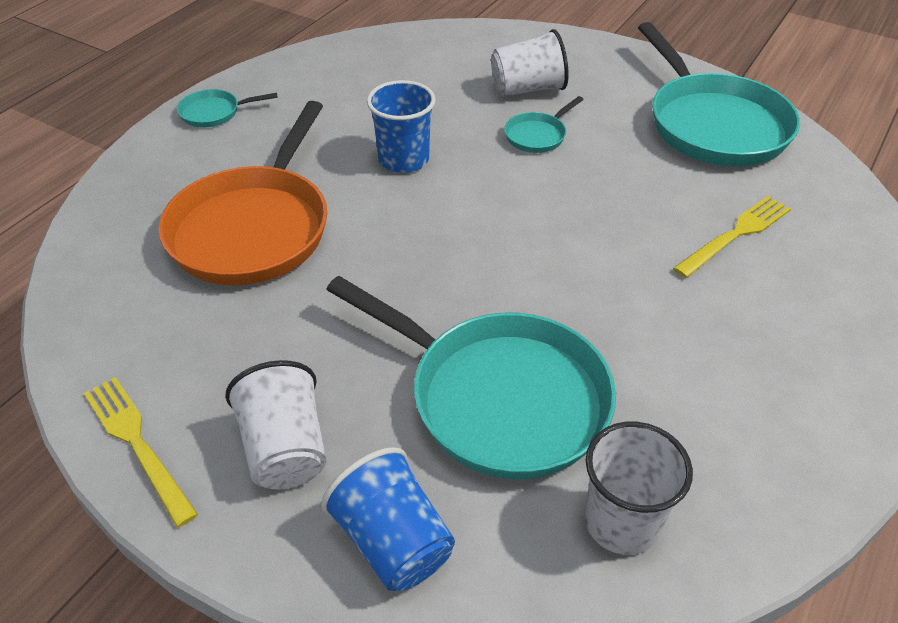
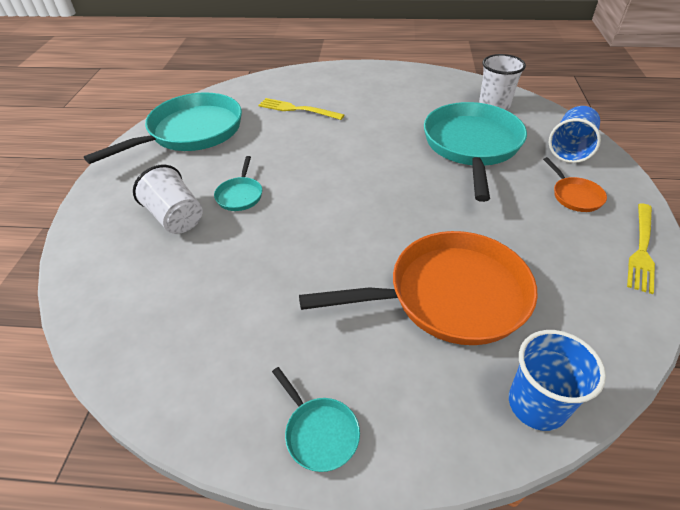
camera: 115 degrees left, 0 degrees up
white cup [225,360,326,489] -> orange pan [543,157,607,212]
blue cup [367,80,436,173] -> blue cup moved to [509,330,606,431]
turquoise pan [504,96,584,153] -> turquoise pan turned 75 degrees clockwise [214,156,262,211]

